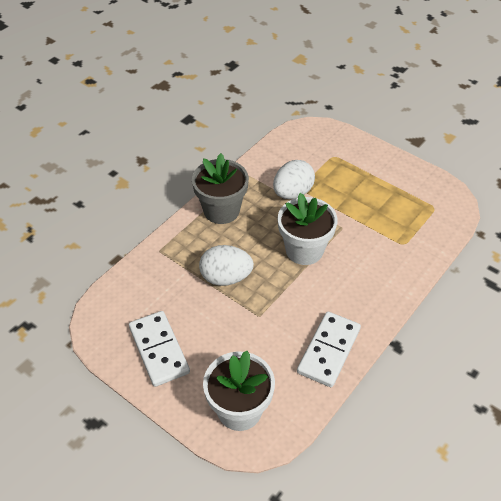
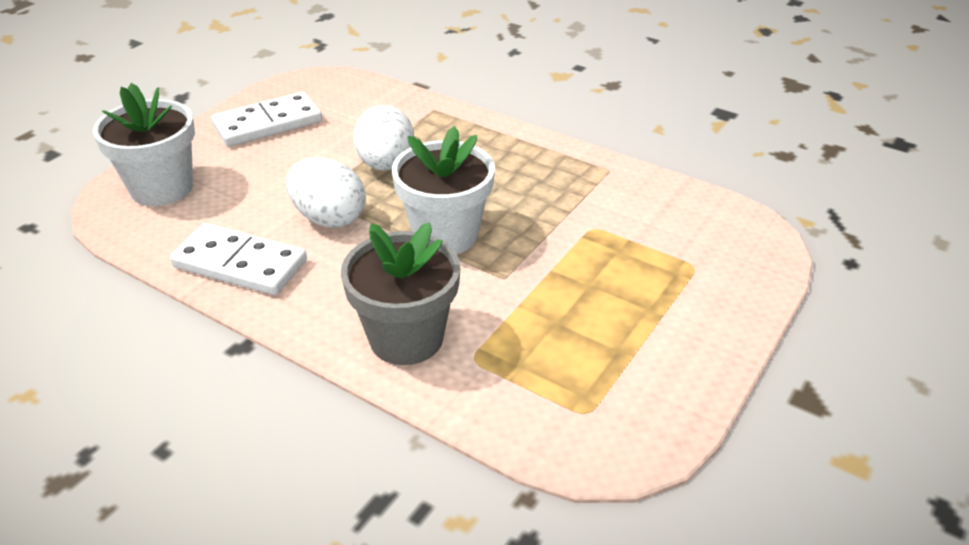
camera: 85 degrees right, 10 degrees down
grey flower pot [192,153,249,224] -> grey flower pot moved to [341,222,460,365]
white egg [273,160,315,199] -> white egg moved to [286,157,366,228]

